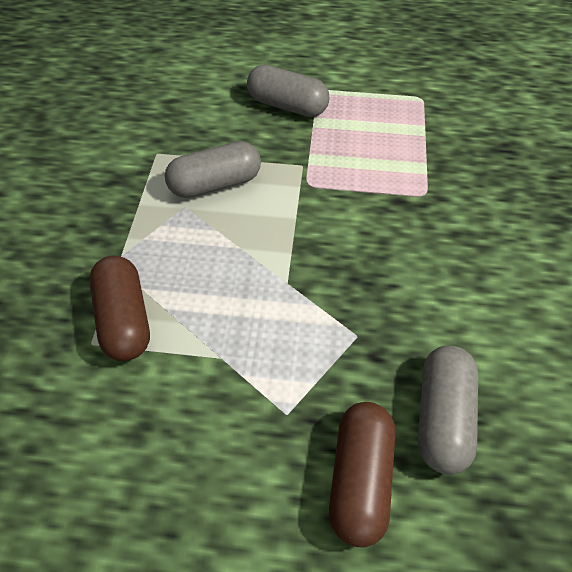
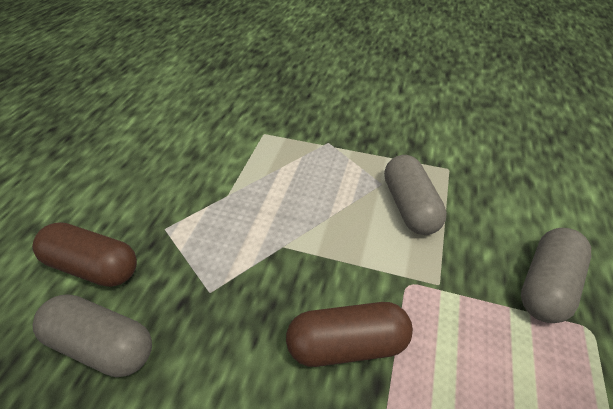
camera: 100 degrees right, 10 degrees down
brown capsule [89,256,150,361] -> brown capsule moved to [286,302,413,367]

